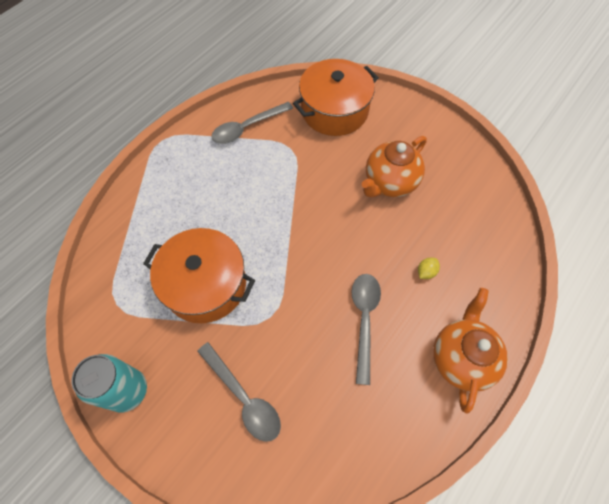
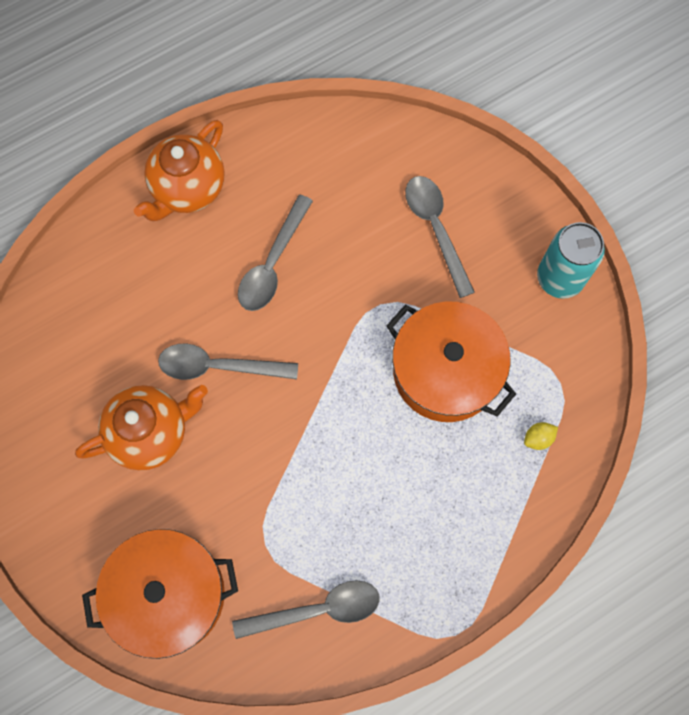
camera: 160 degrees left, 10 degrees up
yellow lemon [418,258,440,279] -> yellow lemon moved to [524,422,558,450]
none -> grey spoon [158,344,298,380]

